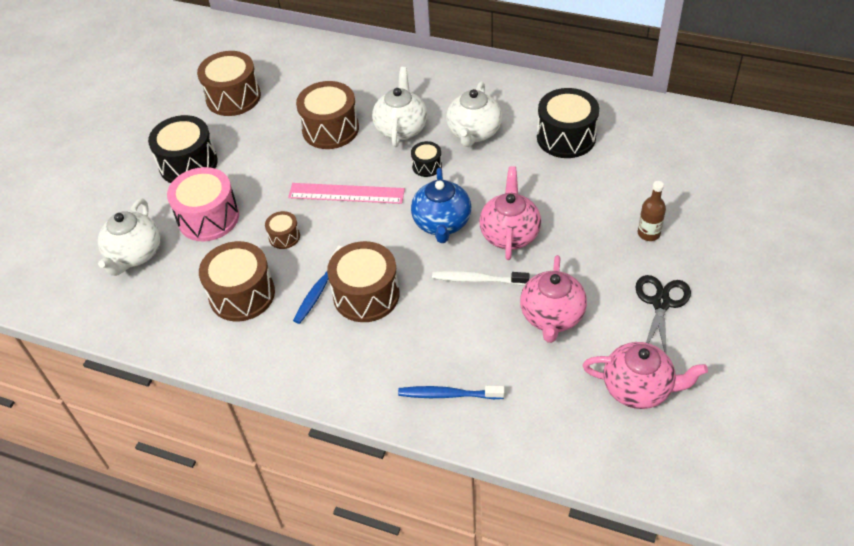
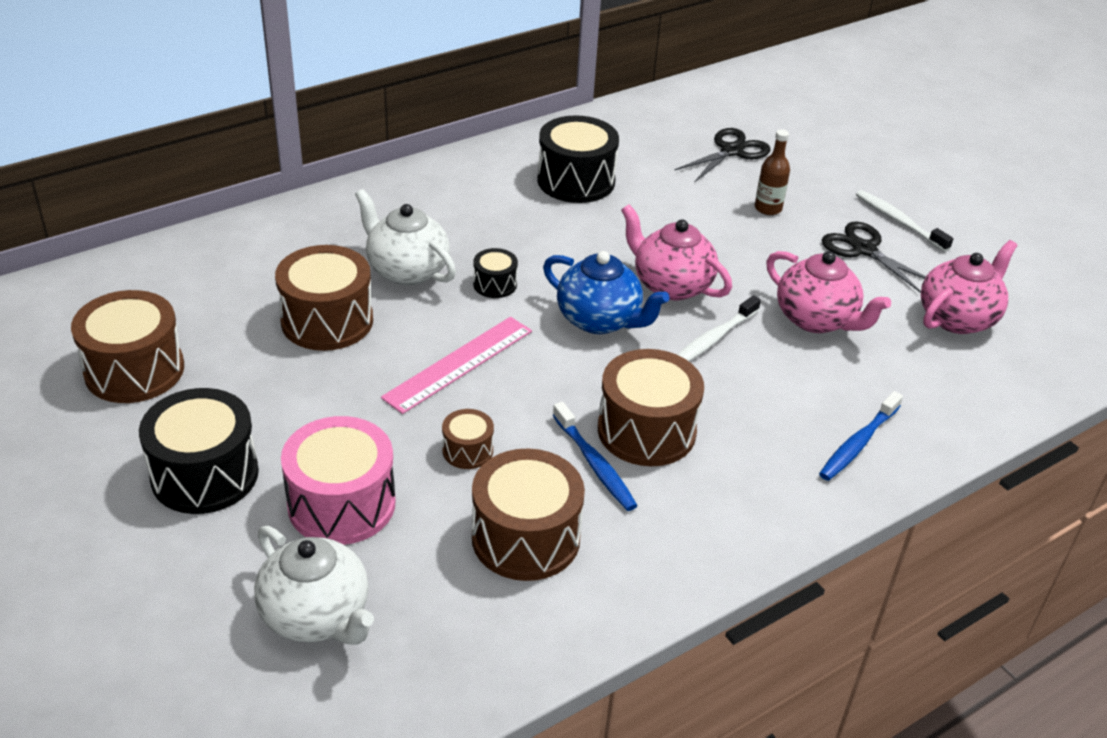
camera: 60 degrees left, 10 degrees down
white teapot [446,81,502,147] -> none
none -> black scissors [675,128,770,183]
none -> white toothbrush [856,190,953,252]

